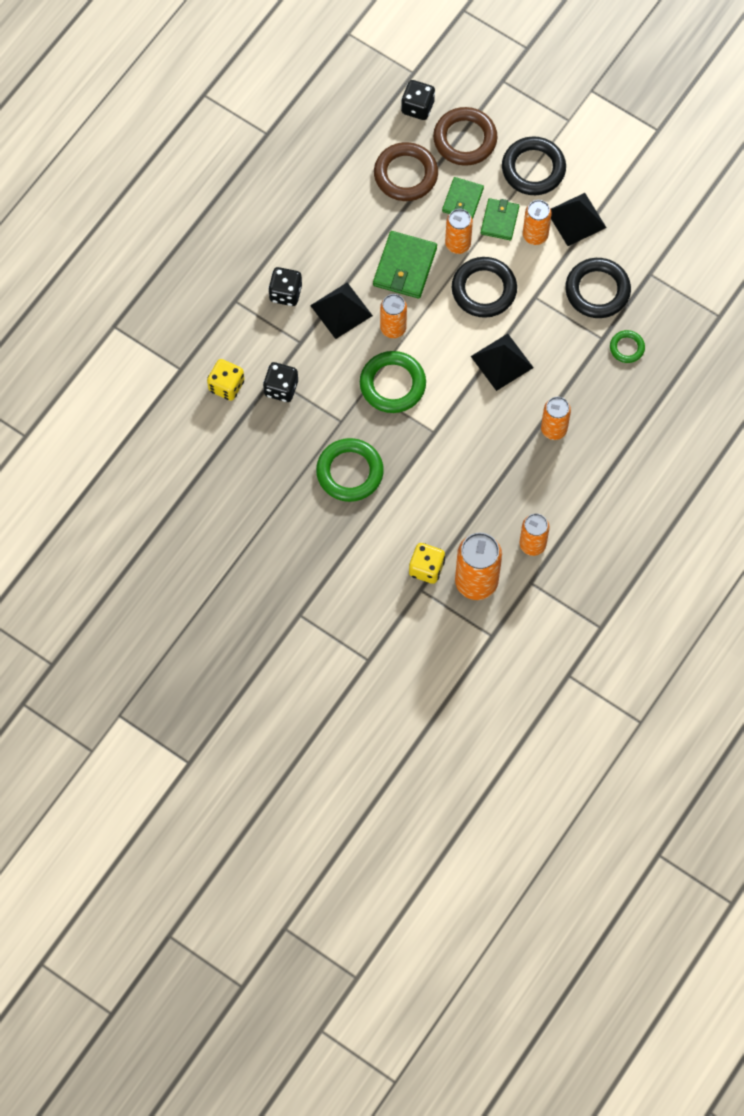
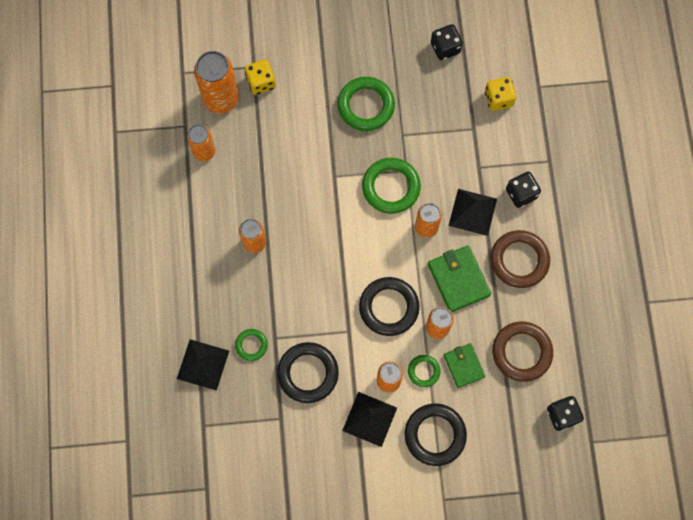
camera: 140 degrees right, 5 degrees up
black dice [263,362,298,402] -> black dice moved to [431,24,463,60]
brown ring [433,107,498,166] -> brown ring moved to [491,230,550,288]
black pyramid [471,334,534,391] -> black pyramid moved to [177,339,229,391]
green wallet [481,198,519,240] -> green ring [408,355,440,387]

